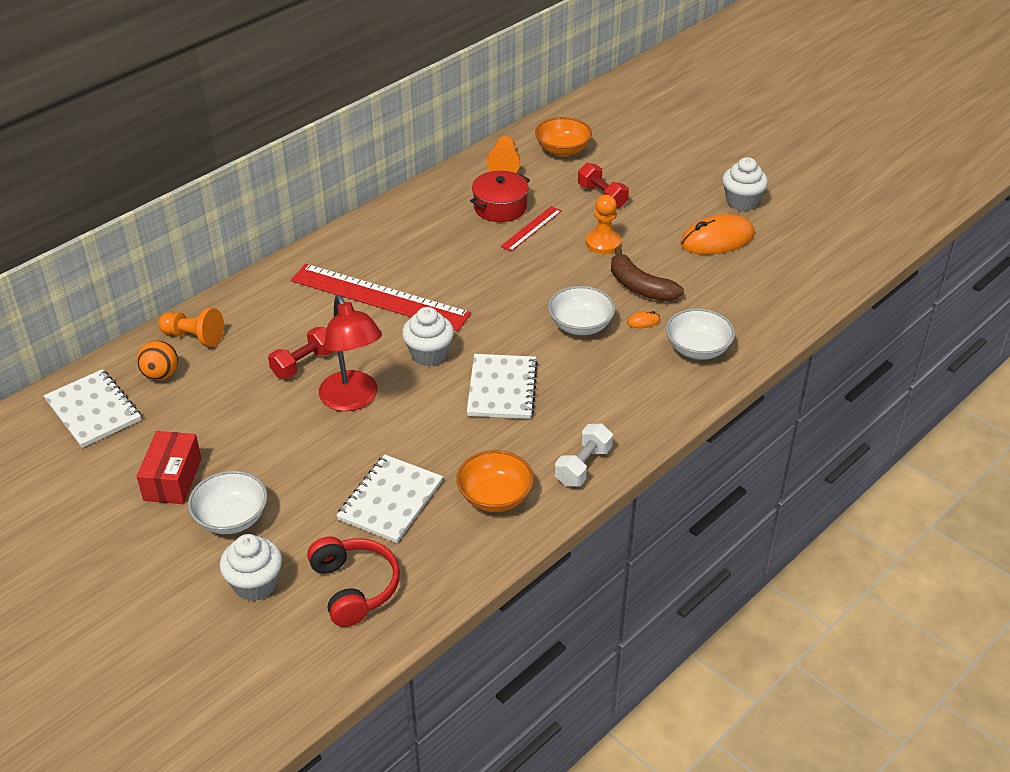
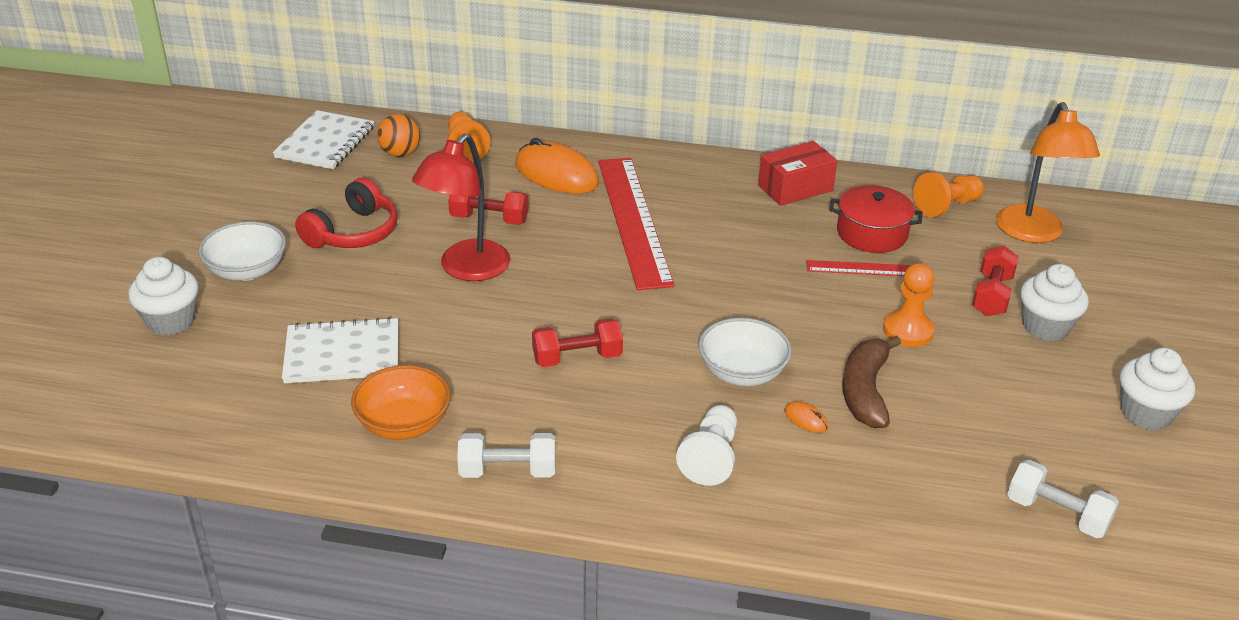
camera: 55 degrees right, 5 degrees down
red box [136,431,202,504] -> red box moved to [758,141,837,206]
red headphones [307,536,400,627] -> red headphones moved to [295,177,398,248]
white cupcake [402,307,454,366] -> white cupcake moved to [1020,264,1089,341]
white notebook [467,354,538,419] -> red dumbbell [532,318,623,367]
orange bowl [535,117,592,157] -> orange lamp [996,102,1100,243]
white bowl [666,308,735,360] -> none
orange mouse [680,214,755,255] -> orange mouse moved to [515,138,599,194]
none -> white pawn [676,405,737,486]
none -> white dumbbell [1007,460,1119,538]

